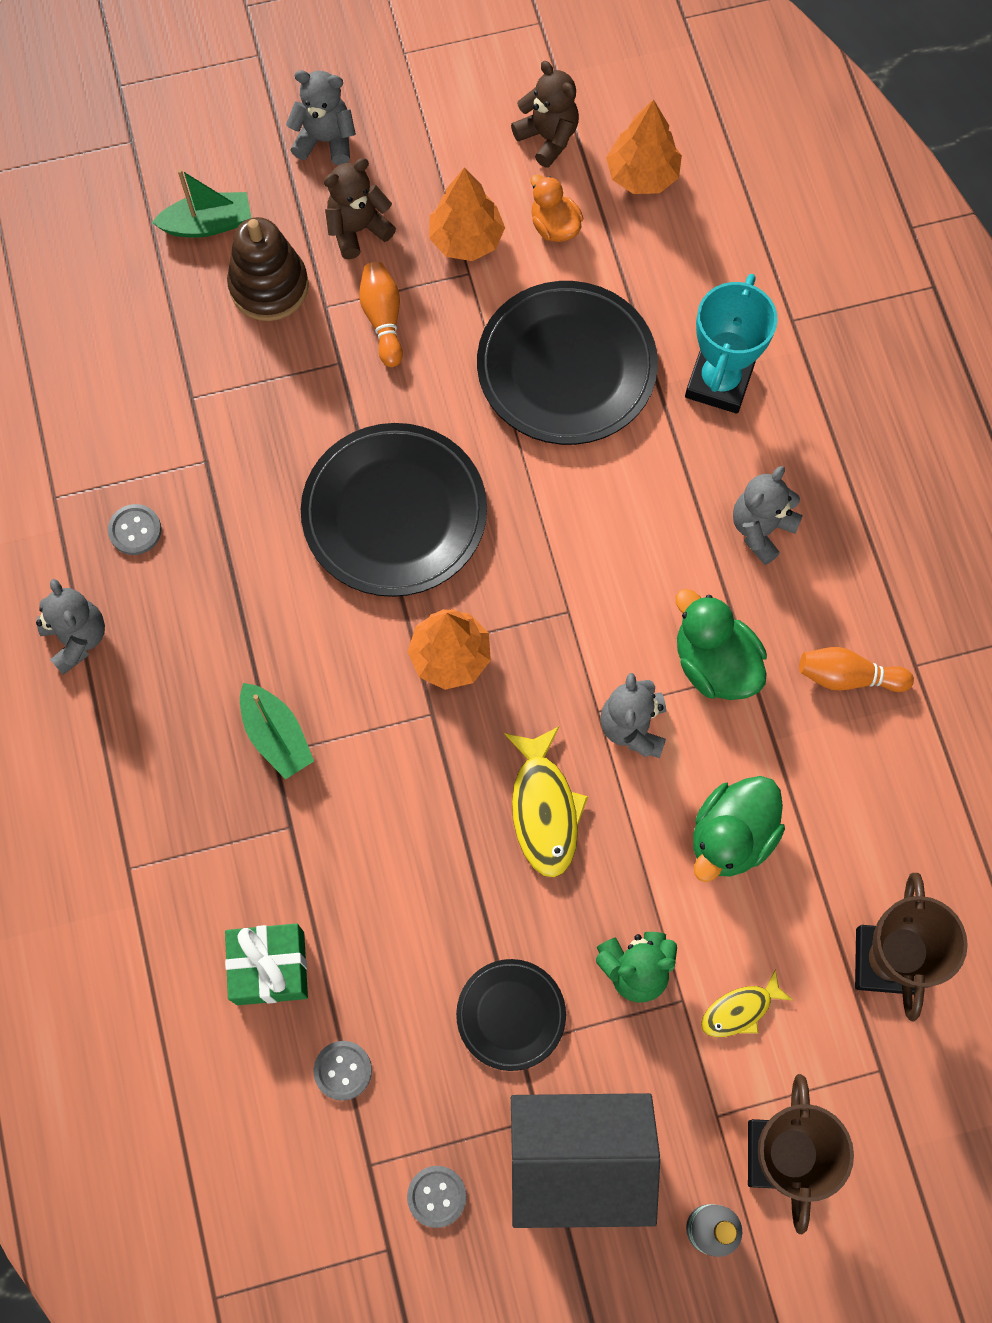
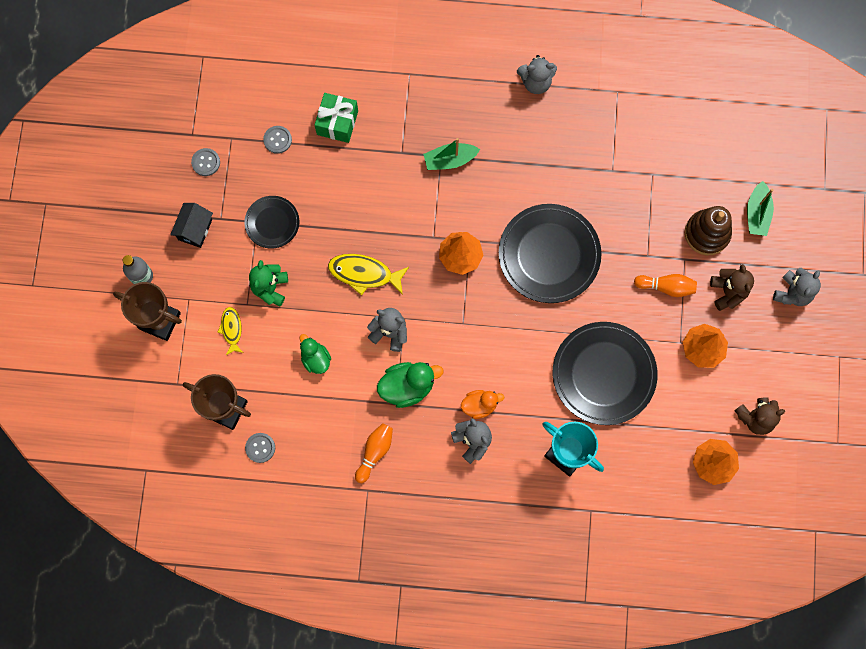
camera: 110 degrees right, 5 degrees up
grey button [108,504,161,555] -> grey button moved to [245,433,275,463]
black house [511,1093,660,1228] -> black house [170,203,213,248], size x0.53
orange duck [531,174,583,242] -> orange duck moved to [461,390,505,419]
green duck [693,776,785,882] -> green duck [300,334,331,374], size x0.65

